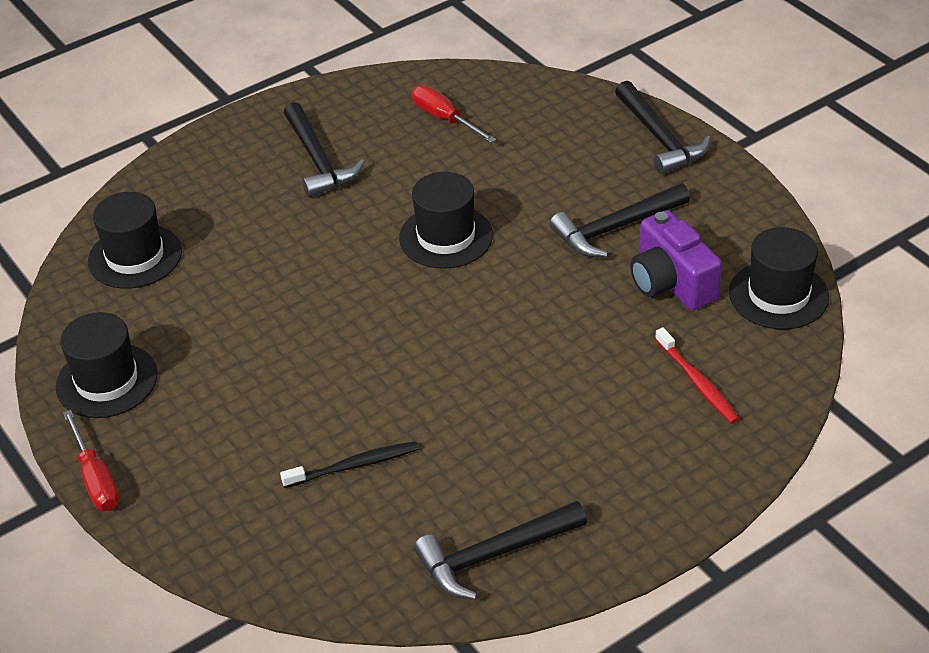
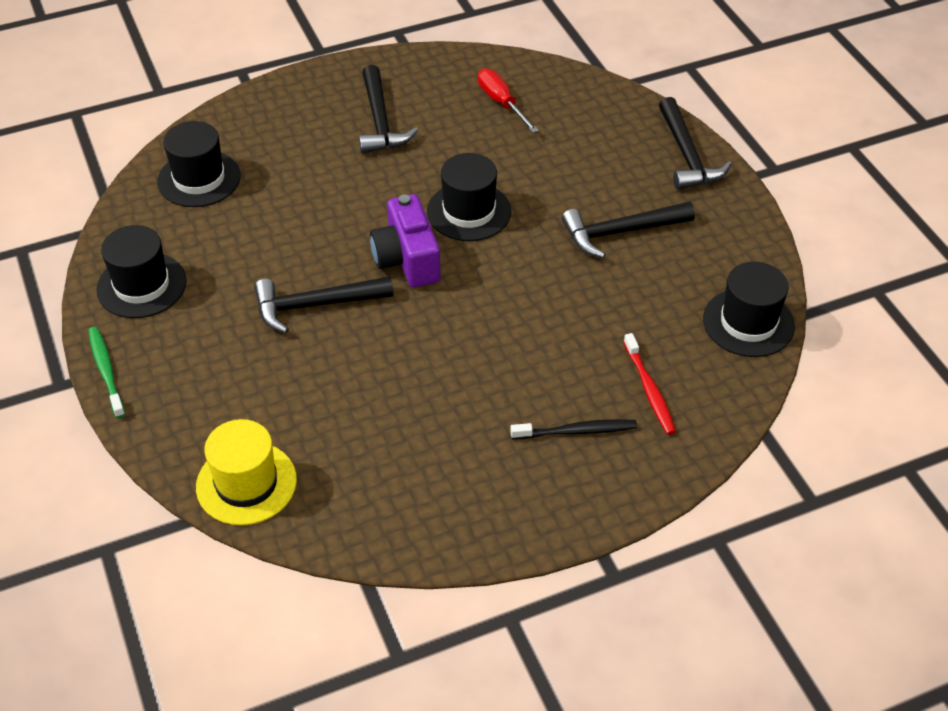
camera: 10 degrees right, 5 degrees up
red screwdriver [63,410,120,511] -> green toothbrush [88,327,125,418]
black toothbrush [280,441,418,488] -> black toothbrush moved to [510,419,637,439]
black hammer [414,501,587,600] -> black hammer moved to [254,276,393,333]
purple camera [630,210,722,310] -> purple camera moved to [370,194,441,288]
none -> yellow hat [196,419,297,525]

